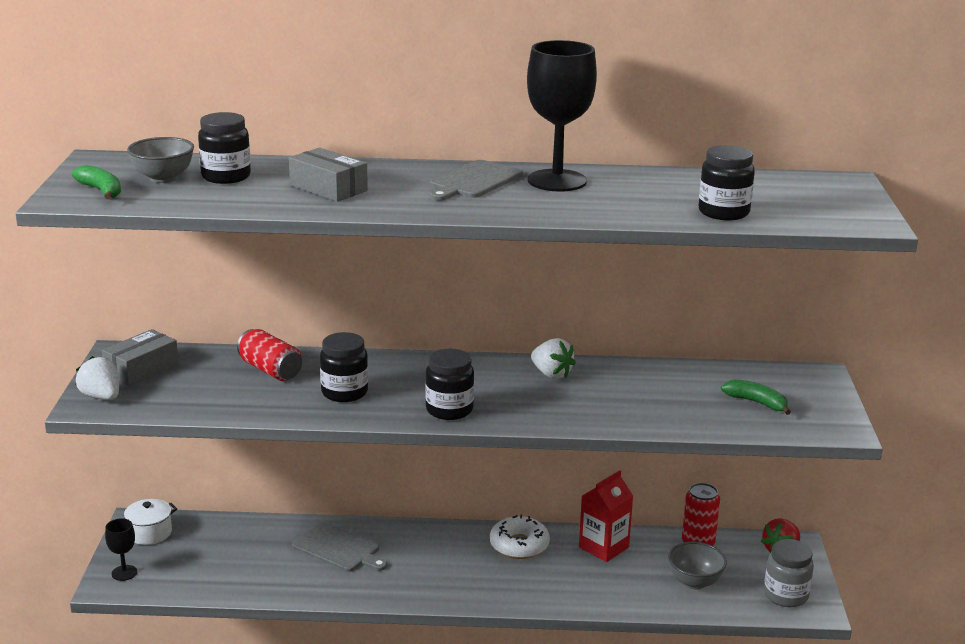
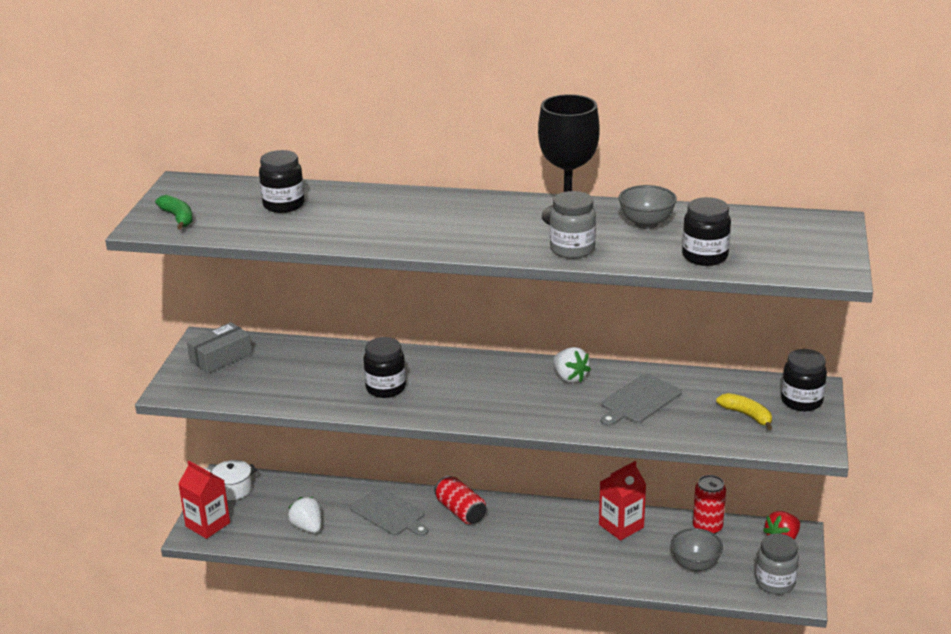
camera: 10 degrees right, 5 degrees up
white strawberry [76,356,119,400] -> white strawberry moved to [288,497,321,533]
black goblet [105,518,137,581] -> red carton [178,461,230,539]
grey bowl [127,137,194,183] -> grey bowl moved to [619,185,677,229]
red can [237,329,302,381] -> red can moved to [434,476,486,524]
grey box [289,147,368,202] -> none
black jar [426,349,474,420] -> black jar moved to [781,349,827,411]
grey cutting board [430,160,523,201] -> grey cutting board moved to [601,374,682,426]
white donut [490,515,550,559] -> none
green banana [721,379,791,415] -> yellow banana [716,393,772,430]
none -> grey jar [550,191,596,259]

